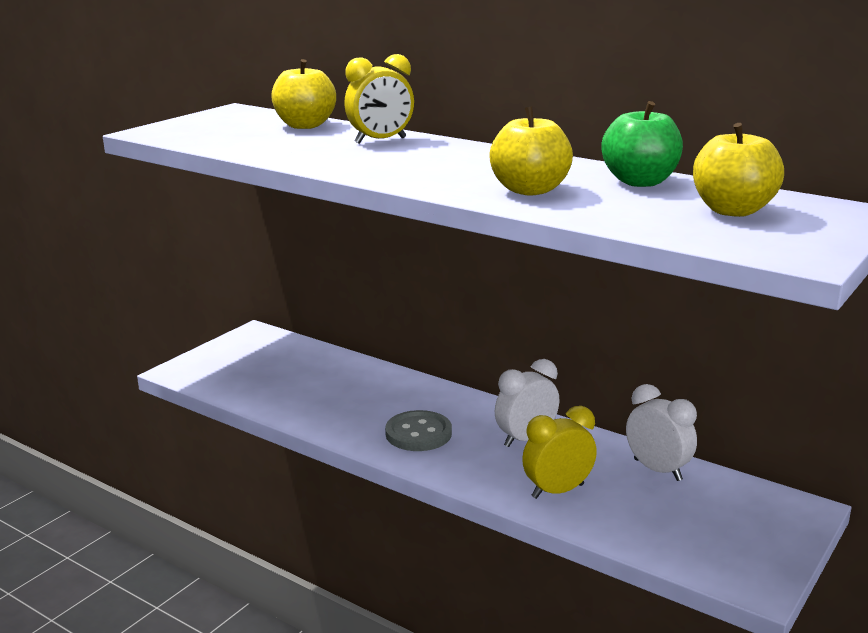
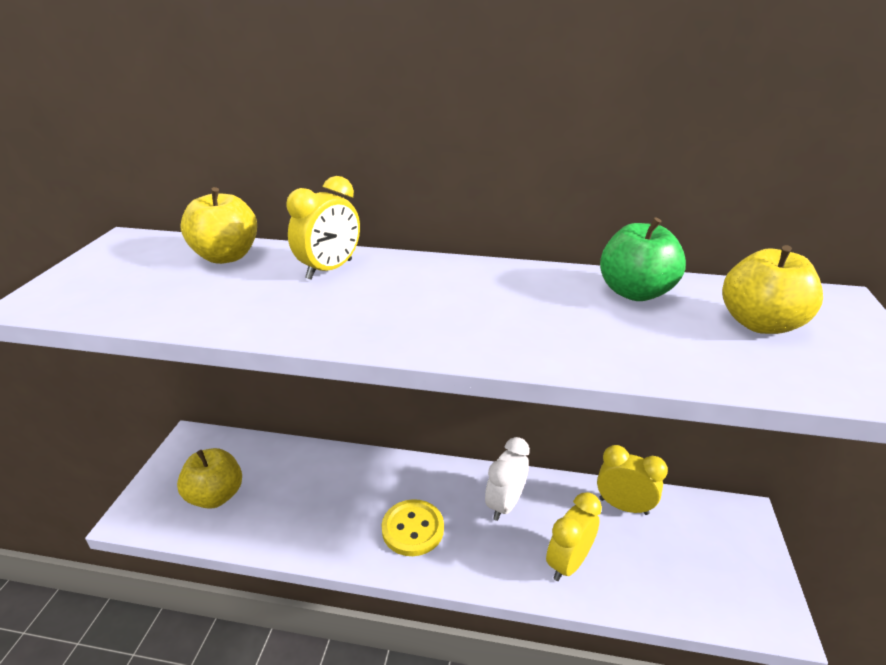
camera: 25 degrees left, 10 degrees up
grey button [385,410,452,451] -> yellow button [381,499,444,556]
yellow apple [489,107,573,196] -> yellow apple moved to [177,448,242,509]
white clock [626,384,697,481] -> yellow clock [597,445,668,515]

